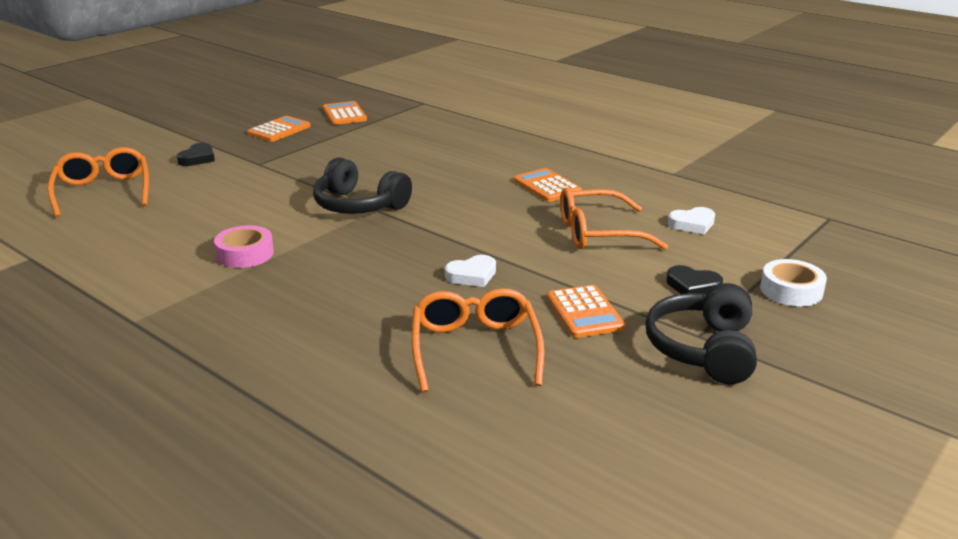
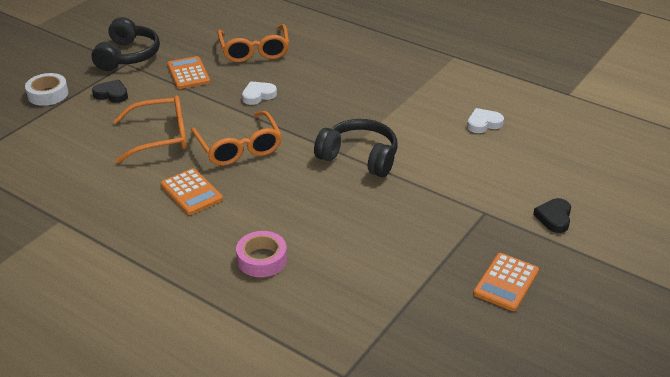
camera: 175 degrees right, 10 degrees up
orange glasses [48,147,149,217] -> orange glasses moved to [191,111,282,166]
pink tape [214,225,274,268] -> pink tape moved to [236,231,287,277]
orange calculator [323,101,367,125] -> none
white heart [668,207,715,234] -> white heart moved to [467,108,504,133]

